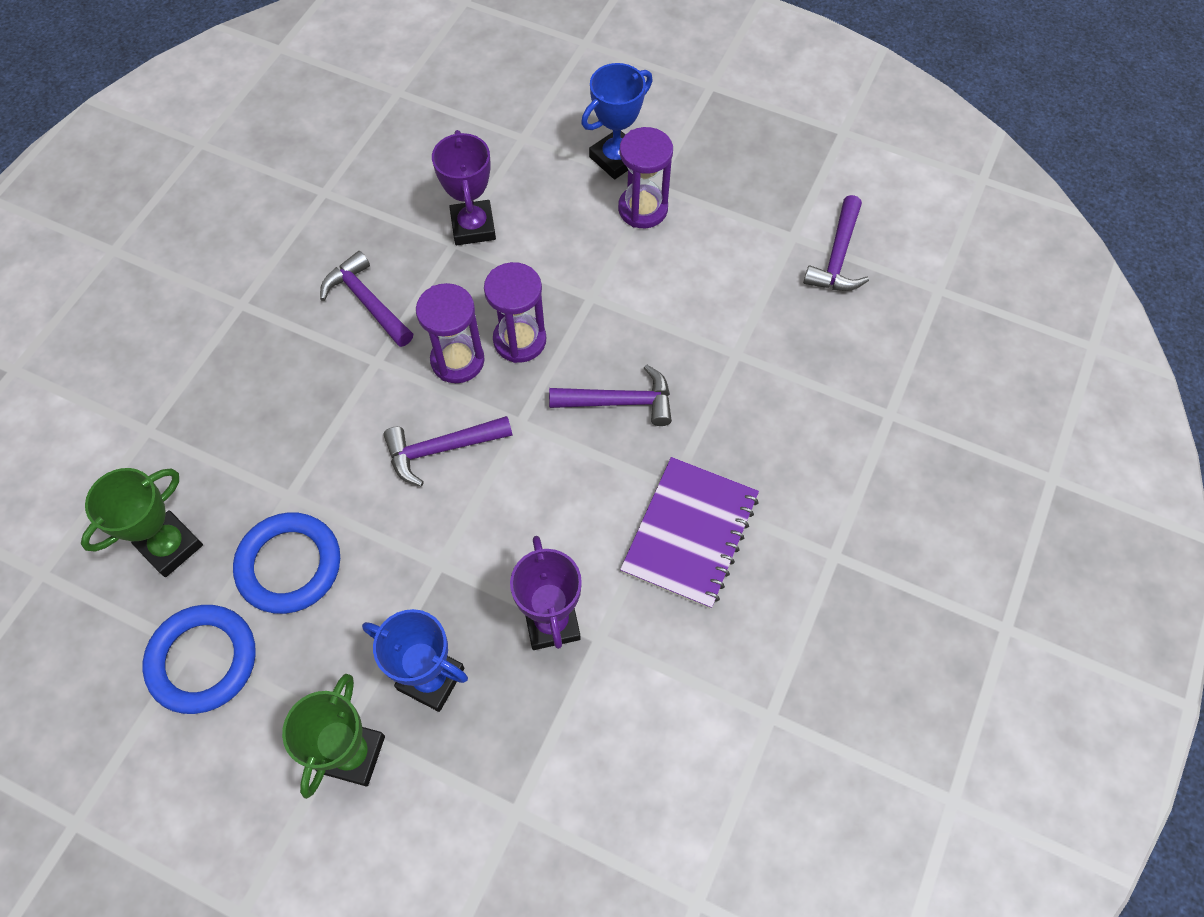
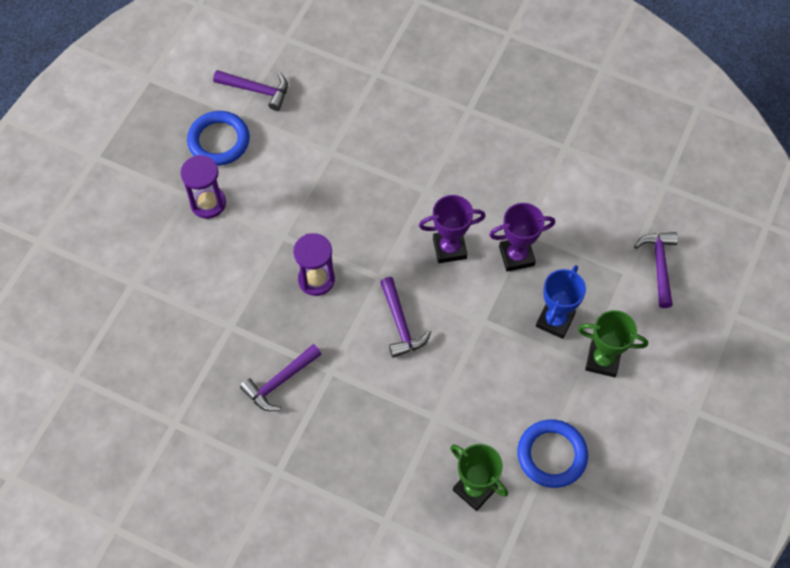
camera: 90 degrees left, 0 degrees up
blue ring [233,512,340,614] -> blue ring moved to [187,111,250,166]
purple hourglass [416,283,485,383] -> none
purple trophy [432,130,496,245] -> purple trophy moved to [419,195,486,263]
purple hammer [549,364,672,426] -> purple hammer moved to [634,232,678,308]
blue trophy [581,63,653,179] -> none
purple notebook [620,457,759,609] -> none

